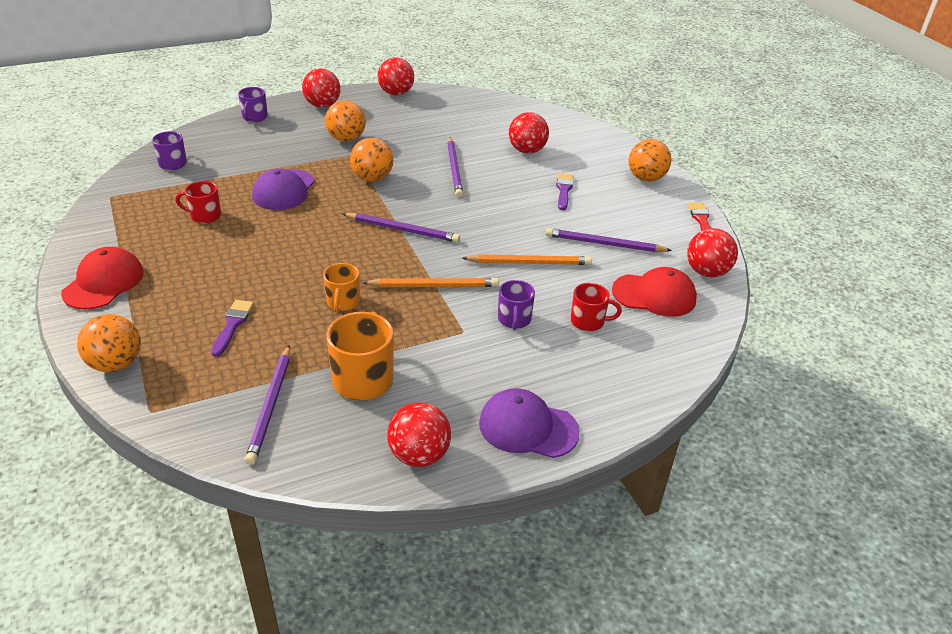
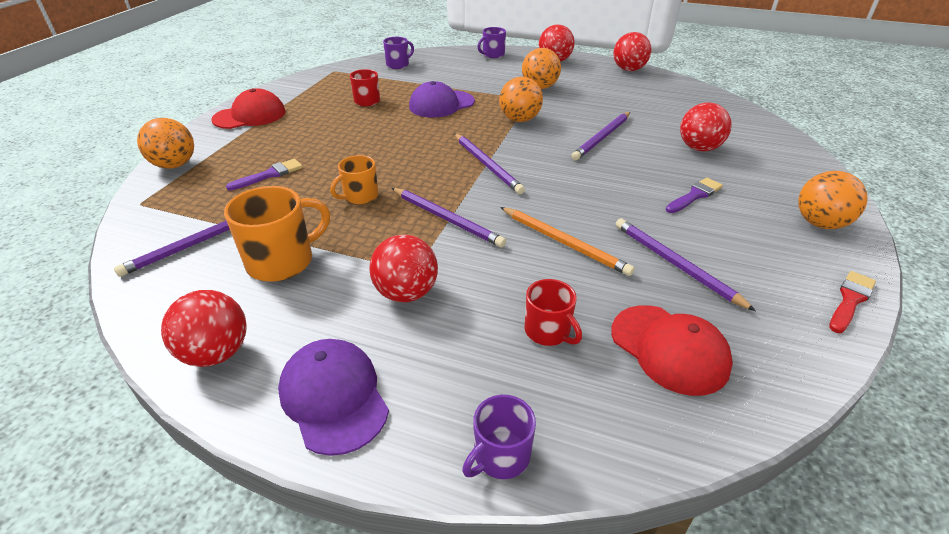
camera: 45 degrees right, 0 degrees up
orange pencil [363,278,499,287] -> purple pencil [392,188,506,247]
purple mug [498,280,535,330] -> purple mug moved to [462,395,536,479]
red ball [687,228,738,277] -> red ball moved to [369,234,438,302]

